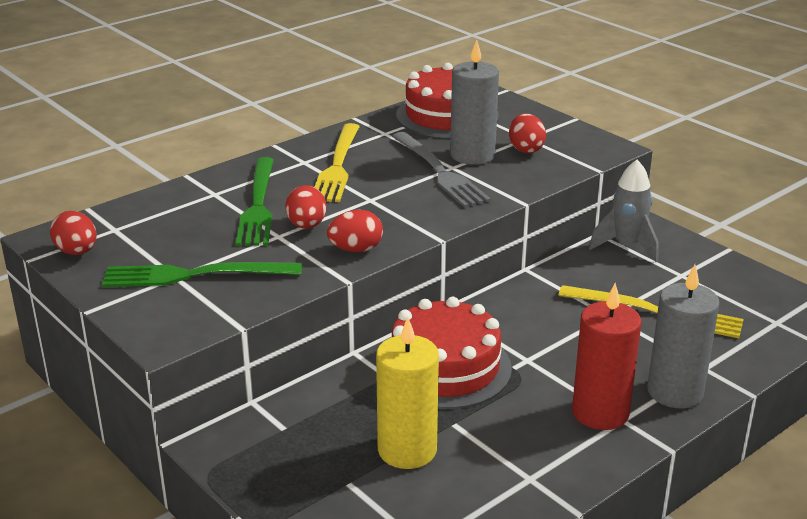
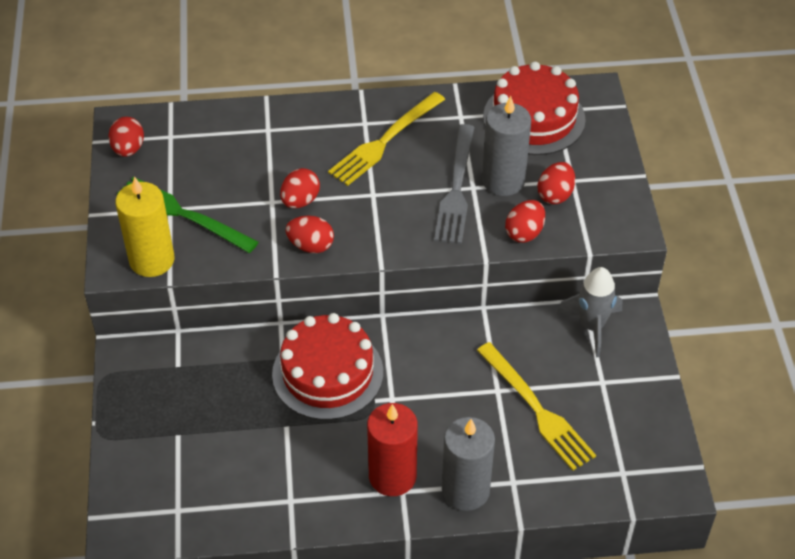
camera: 35 degrees right, 20 degrees up
green fork [236,157,274,246] -> none
yellow candle [376,317,439,469] -> yellow candle moved to [115,176,175,277]
none -> red egg [505,200,545,243]

